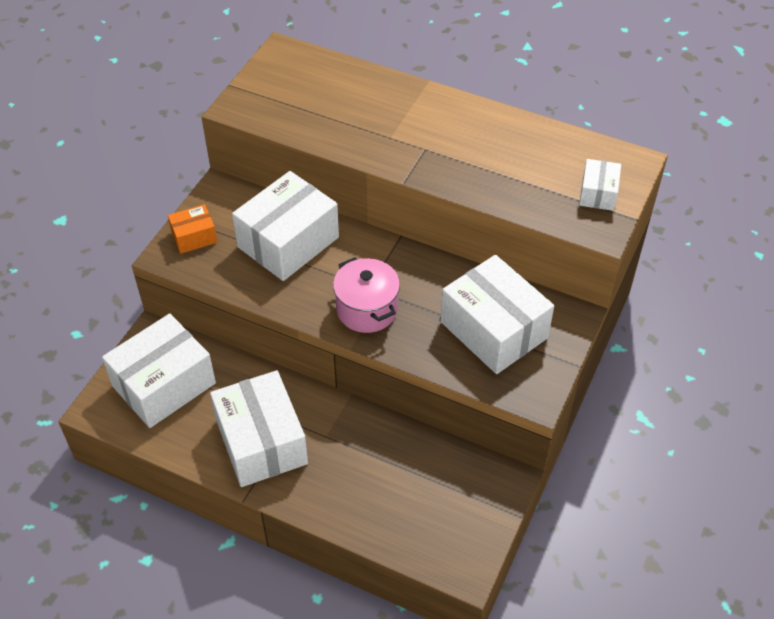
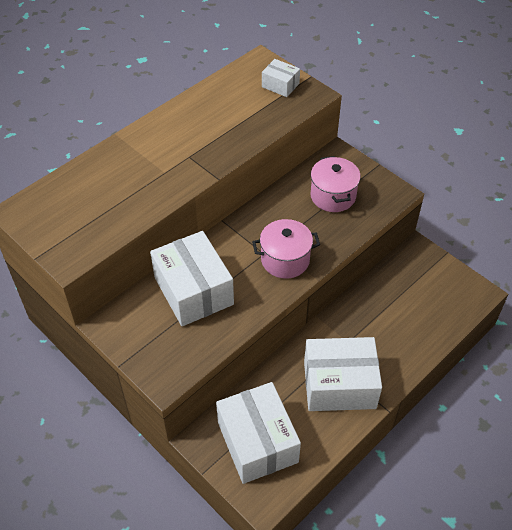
camera: 70 degrees left, 0 degrees up
orange box [168,204,217,254] -> none
white box [441,255,554,374] -> pink pot [311,156,361,212]

